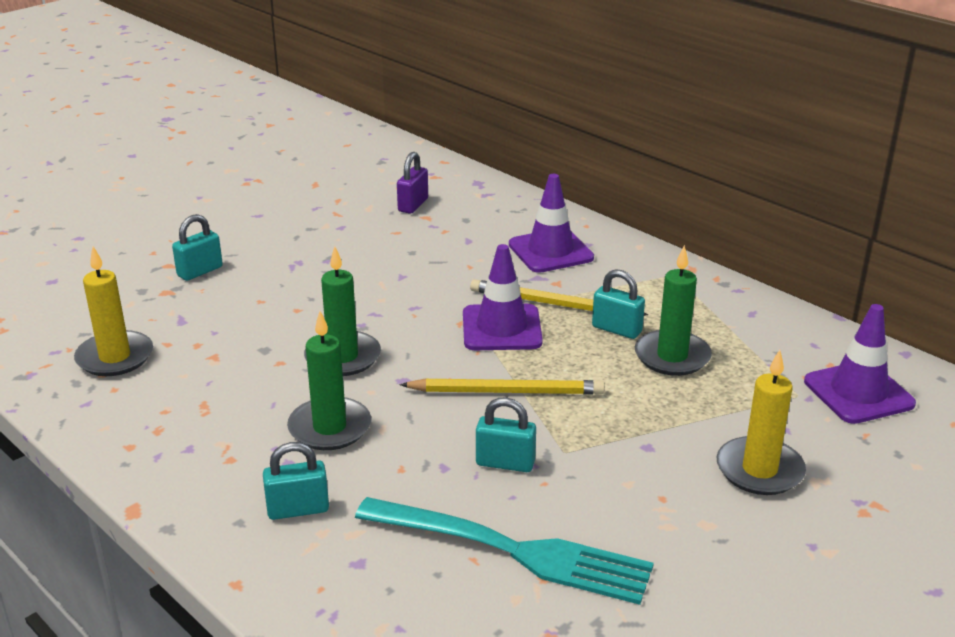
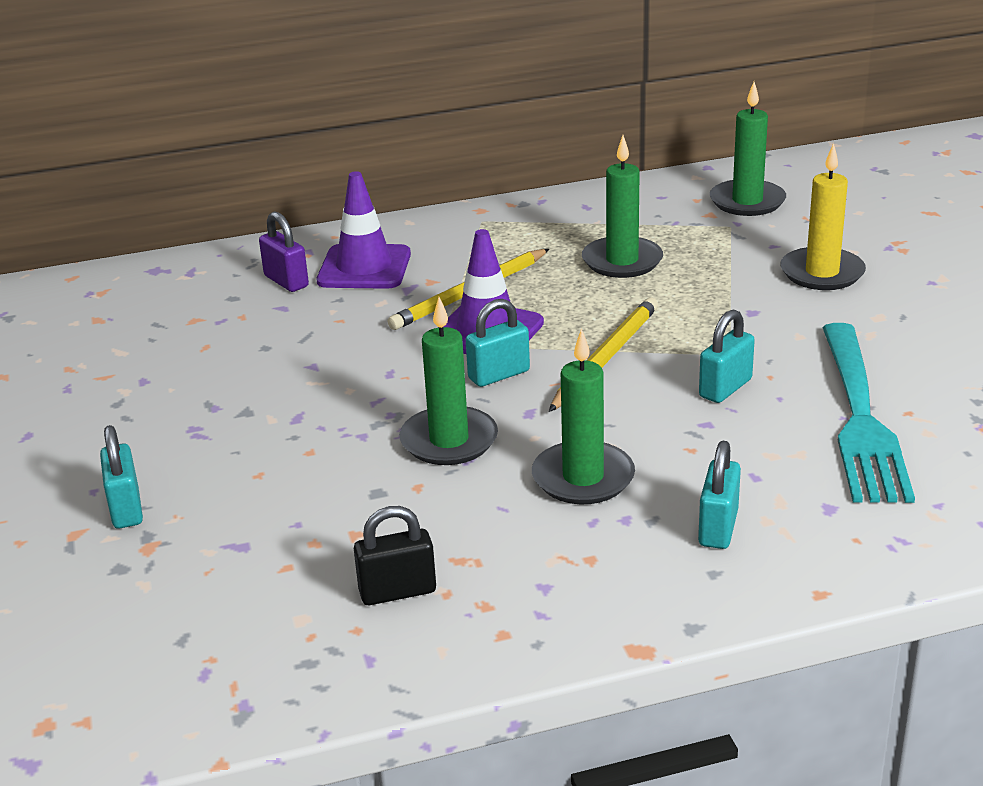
camera: 60 degrees left, 0 degrees up
yellow candle [74,247,153,376] -> none
turquoise fork [355,497,654,605] -> turquoise fork turned 135 degrees clockwise [822,323,915,503]
purple padlock [397,152,428,214] -> purple padlock moved to [259,211,309,292]
turquoise padlock [592,269,645,339] -> turquoise padlock moved to [466,299,530,387]
purple traffic cone [804,304,916,424] -> green candle [710,82,786,216]
none -> black padlock [354,506,436,605]

